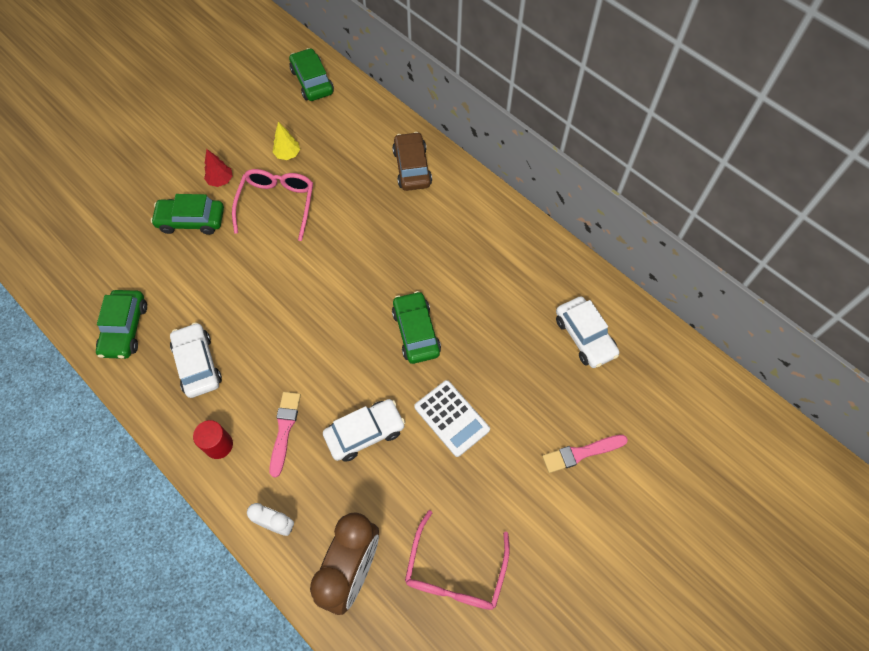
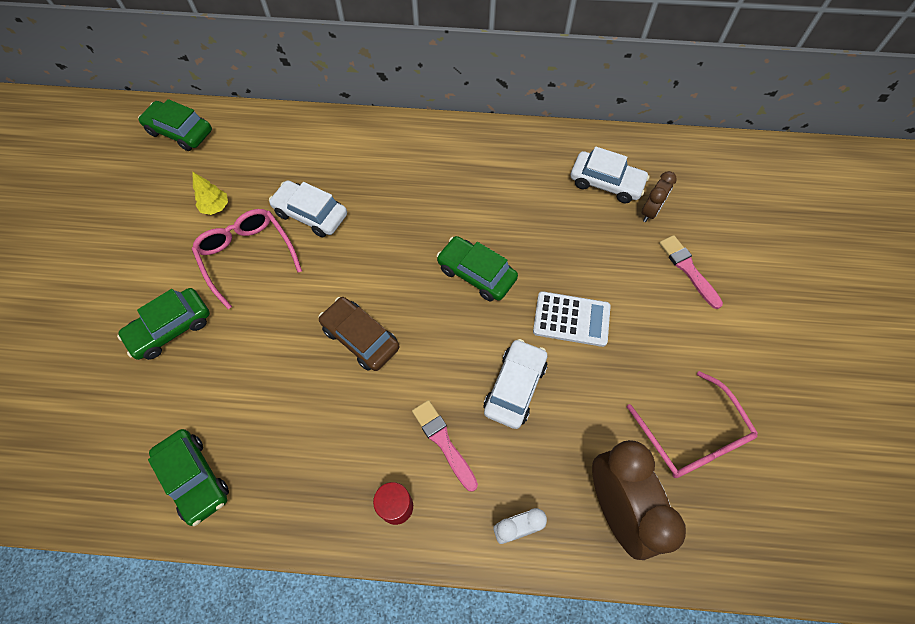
camera: 40 degrees left, 0 degrees up
white car [170,322,222,398] -> white car moved to [269,180,347,237]
red tree [204,149,233,187] -> none
brown car [392,132,432,191] -> brown car moved to [319,297,400,371]
pink brush [542,435,628,473] -> pink brush turned 120 degrees clockwise [659,235,723,309]
none -> brown clock [642,171,677,222]

